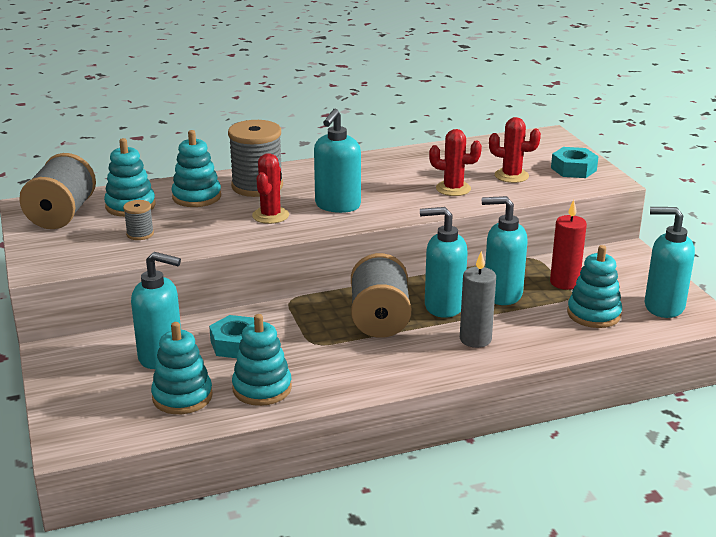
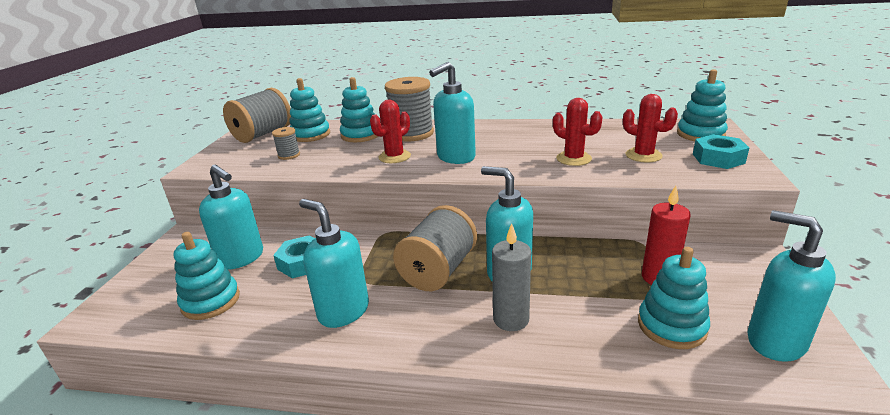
camera: 30 degrees right, 0 degrees up
turquoise stacking toy [232,314,292,406] -> turquoise stacking toy moved to [677,69,728,141]
turquoise soap dispenser [482,196,527,305] -> turquoise soap dispenser moved to [299,199,369,328]

